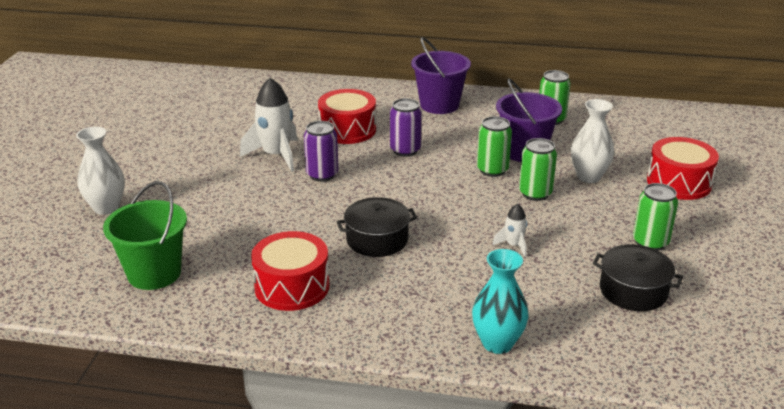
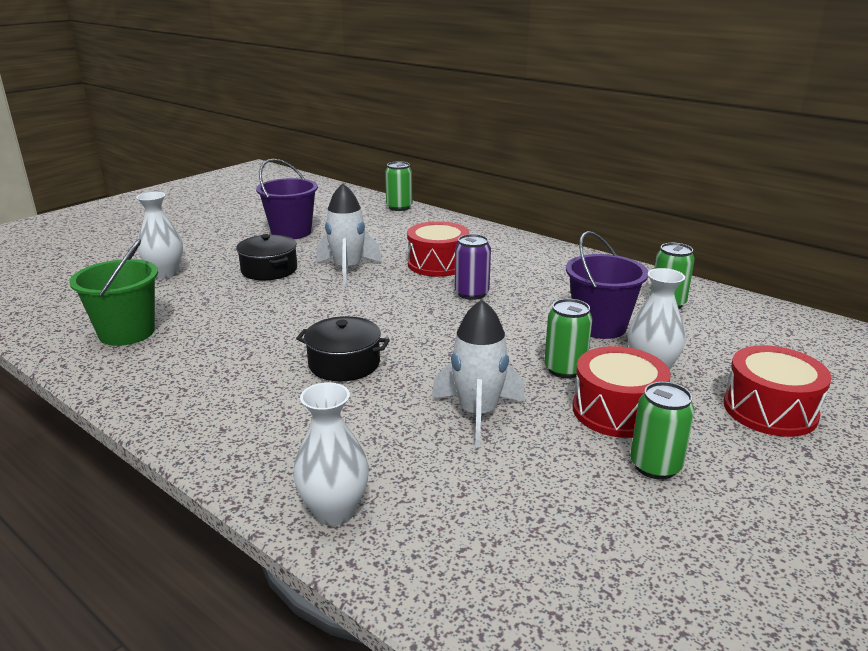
camera: 30 degrees right, 5 degrees down
red drum [251,231,330,311] -> red drum moved to [573,346,671,438]
purple can [304,121,338,182] -> none
purple bucket [411,37,471,114] -> purple bucket moved to [256,159,318,239]
turquoise vase [472,249,529,354] -> white vase [293,382,369,526]
green can [477,116,512,177] -> green can moved to [385,161,412,211]
white rocket [492,204,527,257] -> white rocket [432,300,525,447], size x2.00
black pot [593,244,683,311] -> black pot moved to [236,234,297,280]

